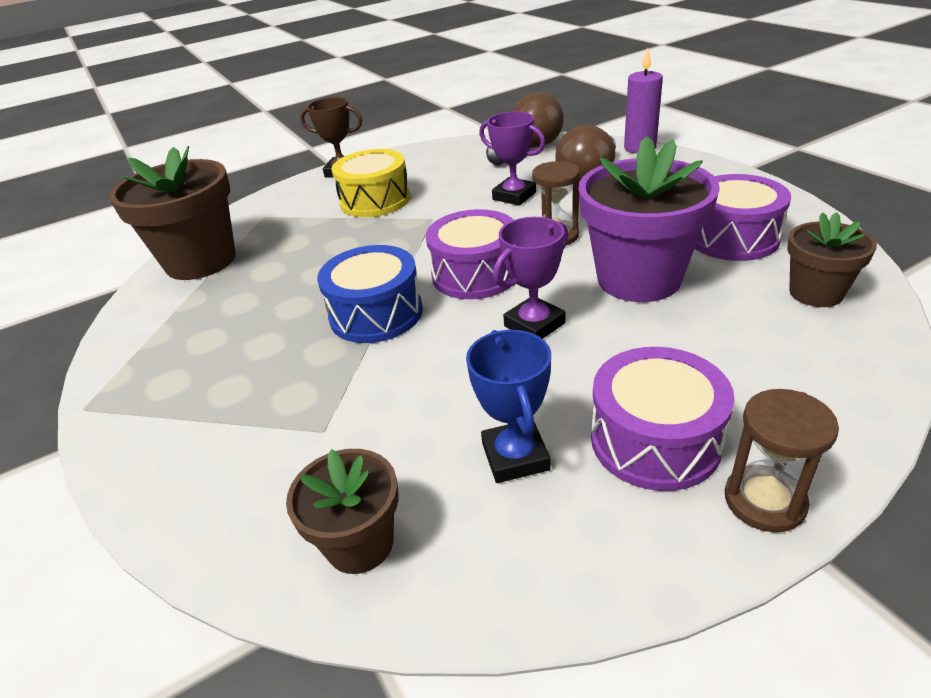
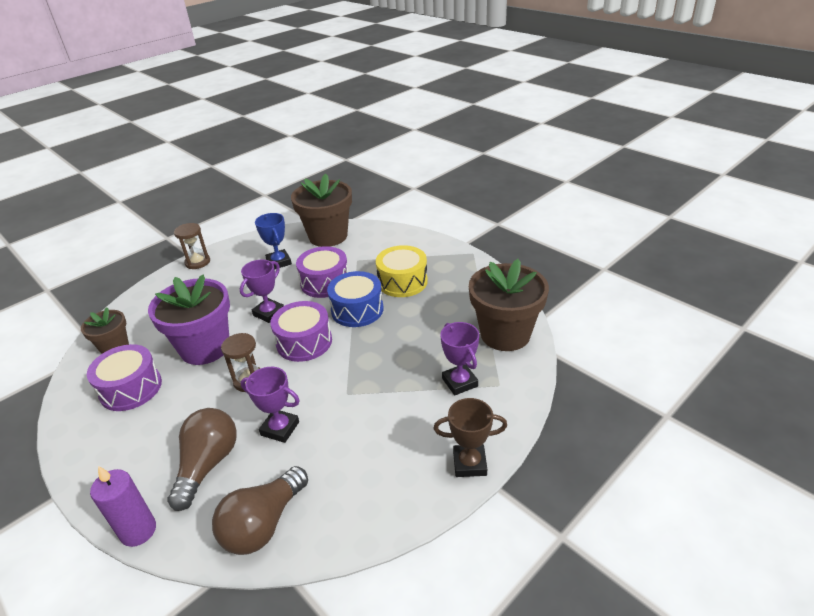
camera: 165 degrees right, 0 degrees up
brown flower pot [286,449,399,574] -> brown flower pot [291,174,352,247], size x1.80
yellow drum [332,149,411,217] -> yellow drum moved to [376,245,428,297]
purple drum [591,347,735,491] -> purple drum moved to [296,246,348,298]
none -> purple trophy [440,322,479,395]

